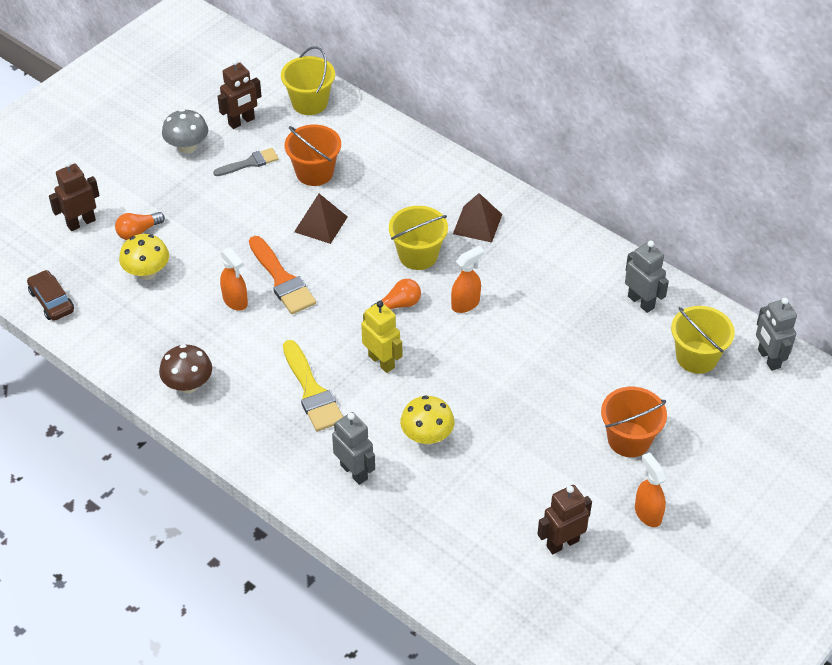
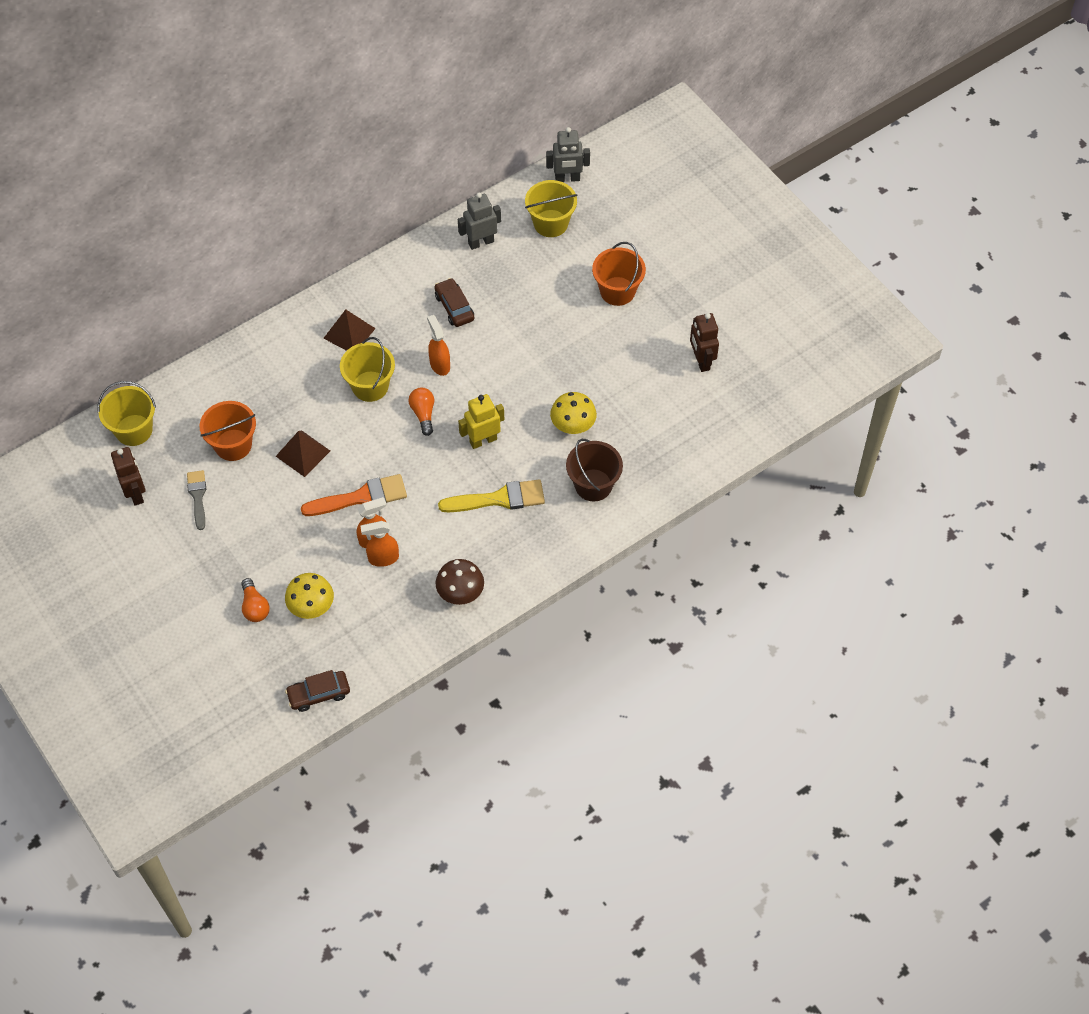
camera: 75 degrees left, 10 degrees up
brown robot [49,161,100,231] -> none
grey mushroom [162,109,208,153] -> none
grey robot [332,412,375,485] -> brown bucket [566,439,623,501]
orange spray bottle [635,452,667,527] -> orange spray bottle moved to [360,521,399,567]
none -> brown car [434,278,474,327]

